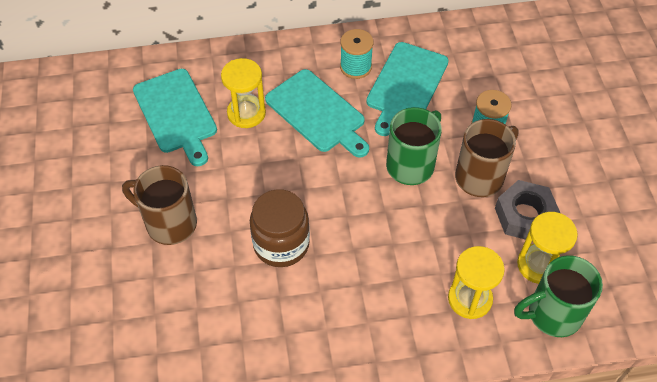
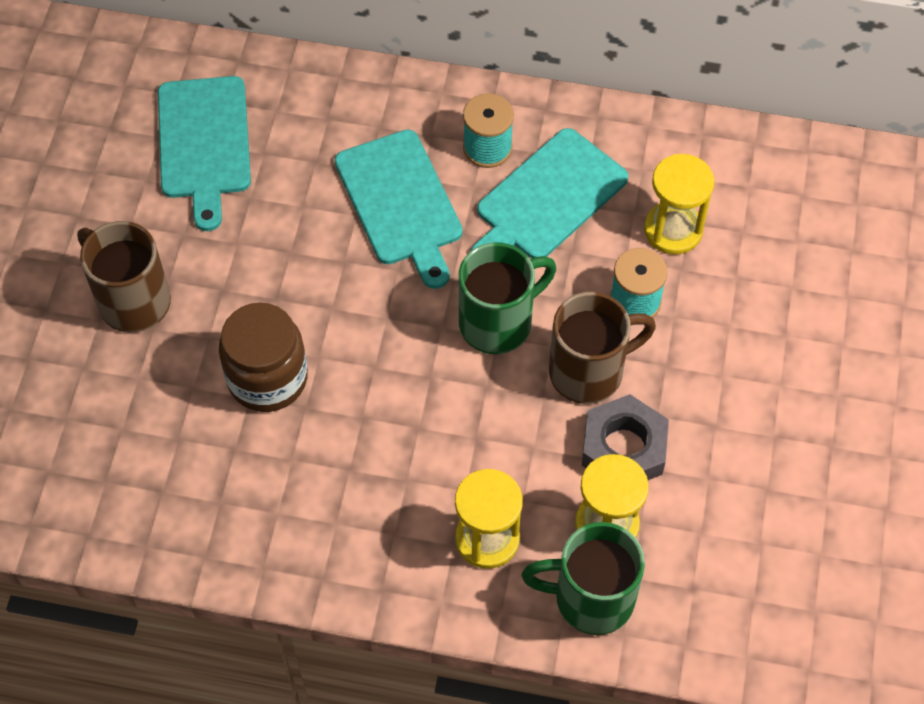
camera: 20 degrees right, 5 degrees up
yellow hourglass [221,58,266,128] -> yellow hourglass moved to [644,154,715,255]

